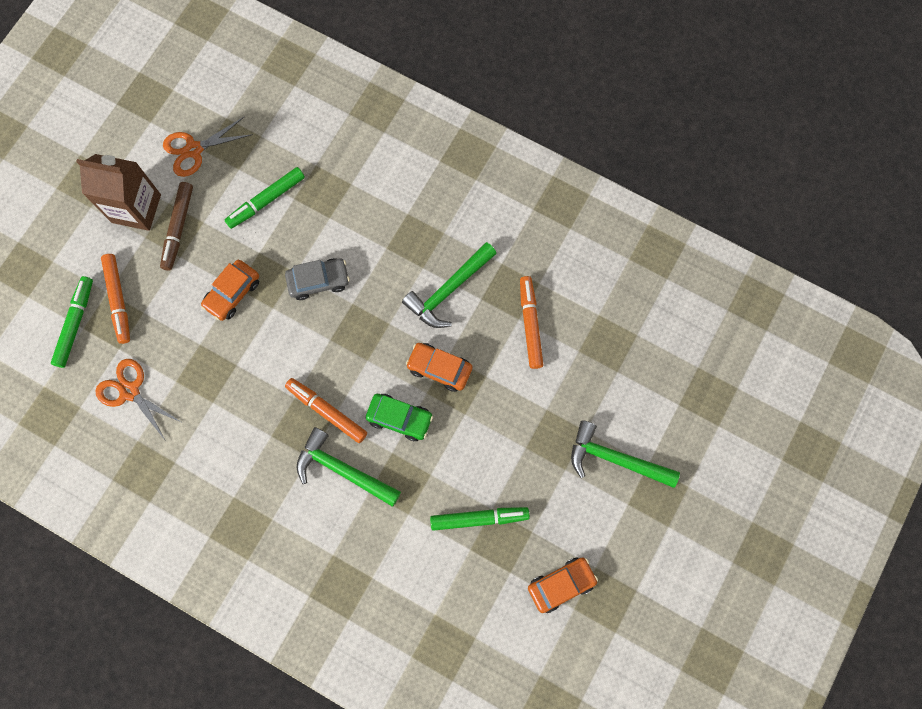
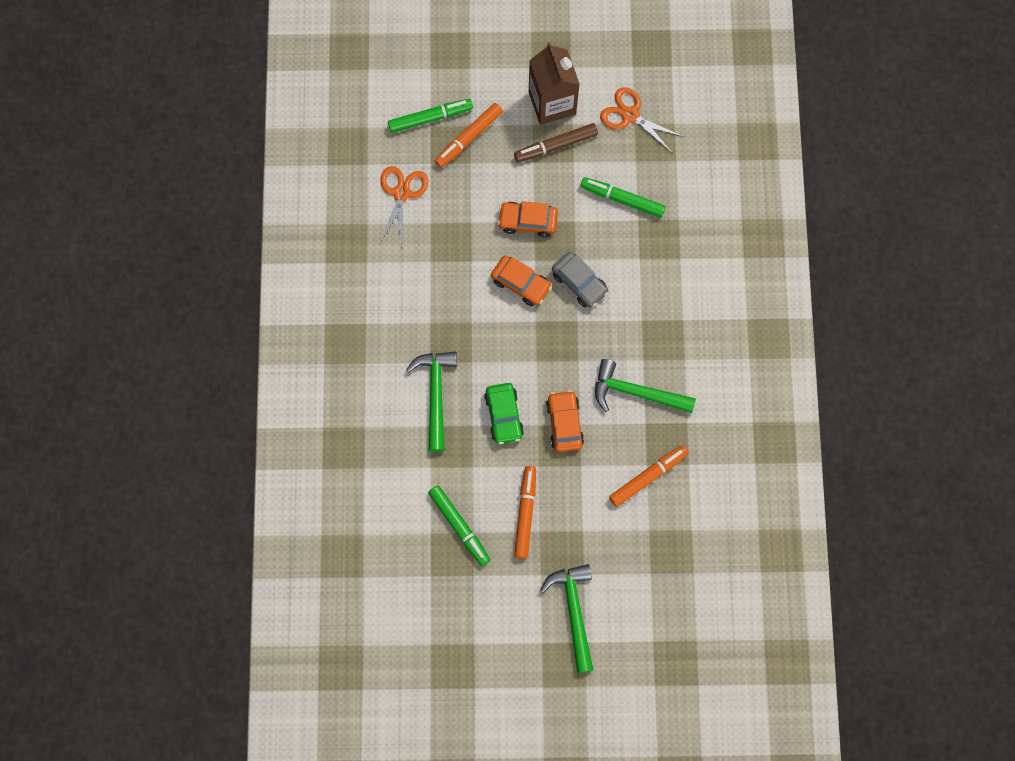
camera: 60 degrees right, 0 degrees up
orange marker [285,378,367,443] -> orange marker moved to [514,466,536,559]
orange car [528,557,598,613] -> orange car moved to [491,255,552,306]

